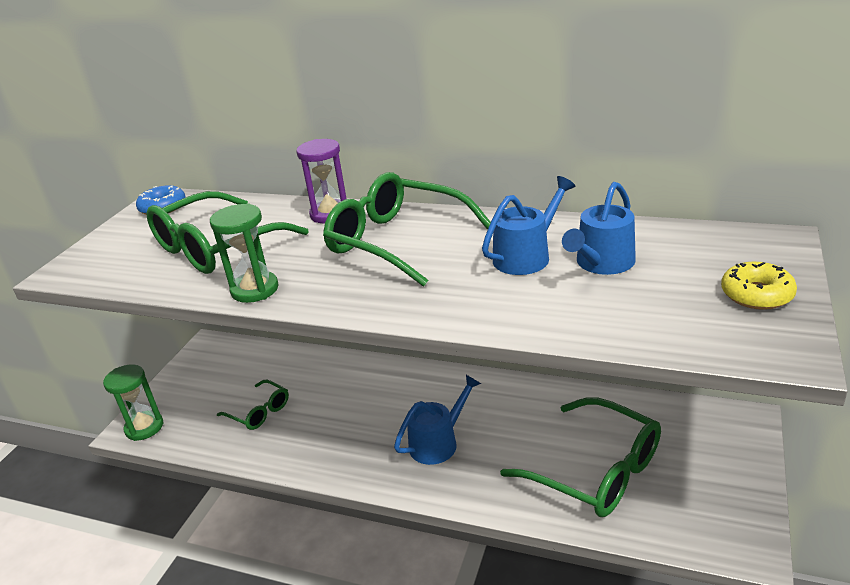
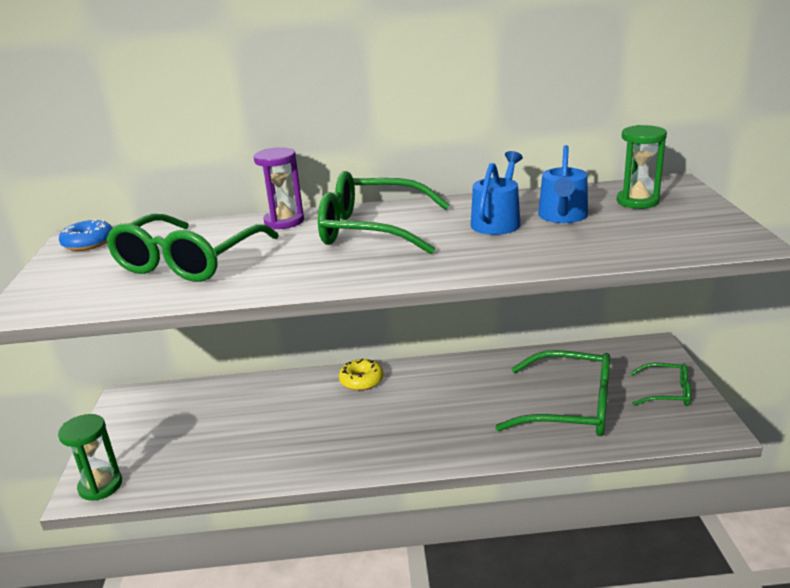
camera: 25 degrees left, 5 degrees down
green hourglass [210,203,279,303] -> green hourglass moved to [616,125,667,209]
green glasses [217,380,289,430] -> green glasses moved to [630,363,691,406]
blue watering can [394,375,481,465] -> none
yellow donut [721,262,797,310] -> yellow donut moved to [339,359,384,391]

